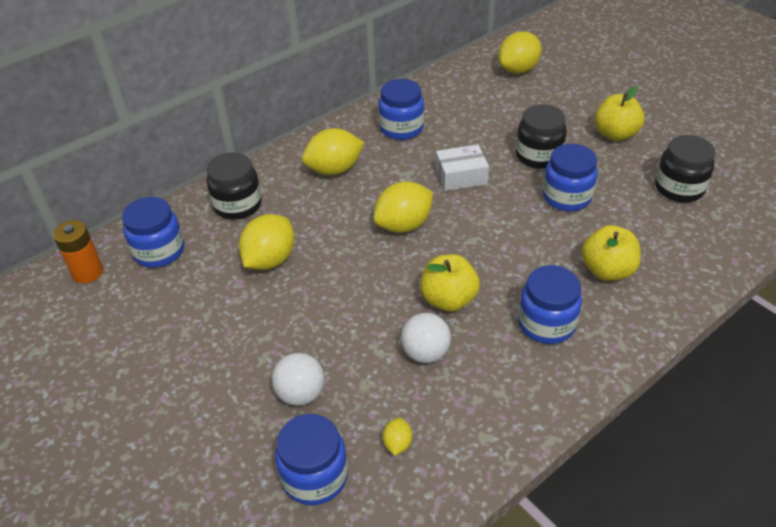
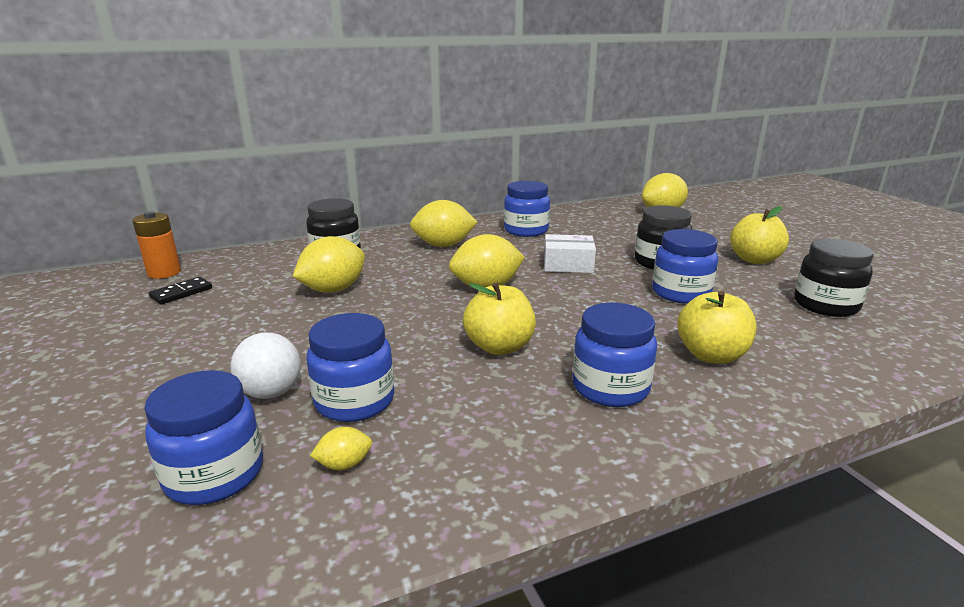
camera: 15 degrees right, 20 degrees down
blue jar [122,197,184,268] -> blue jar moved to [306,313,394,422]
yellow lemon [383,417,412,456] -> yellow lemon turned 45 degrees clockwise [310,427,372,470]
white ball [401,313,451,363] -> none
none -> black domino [149,277,212,305]

